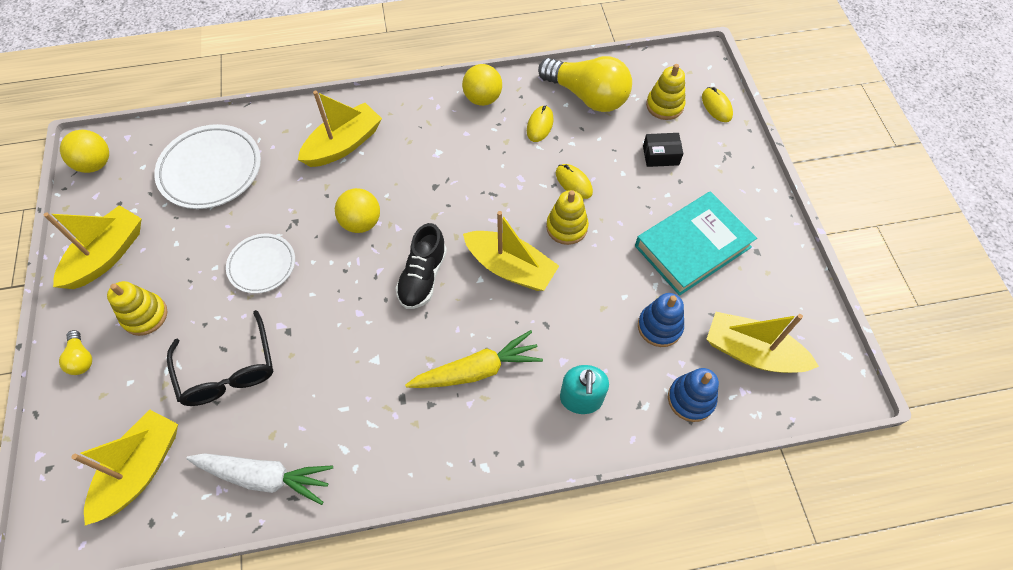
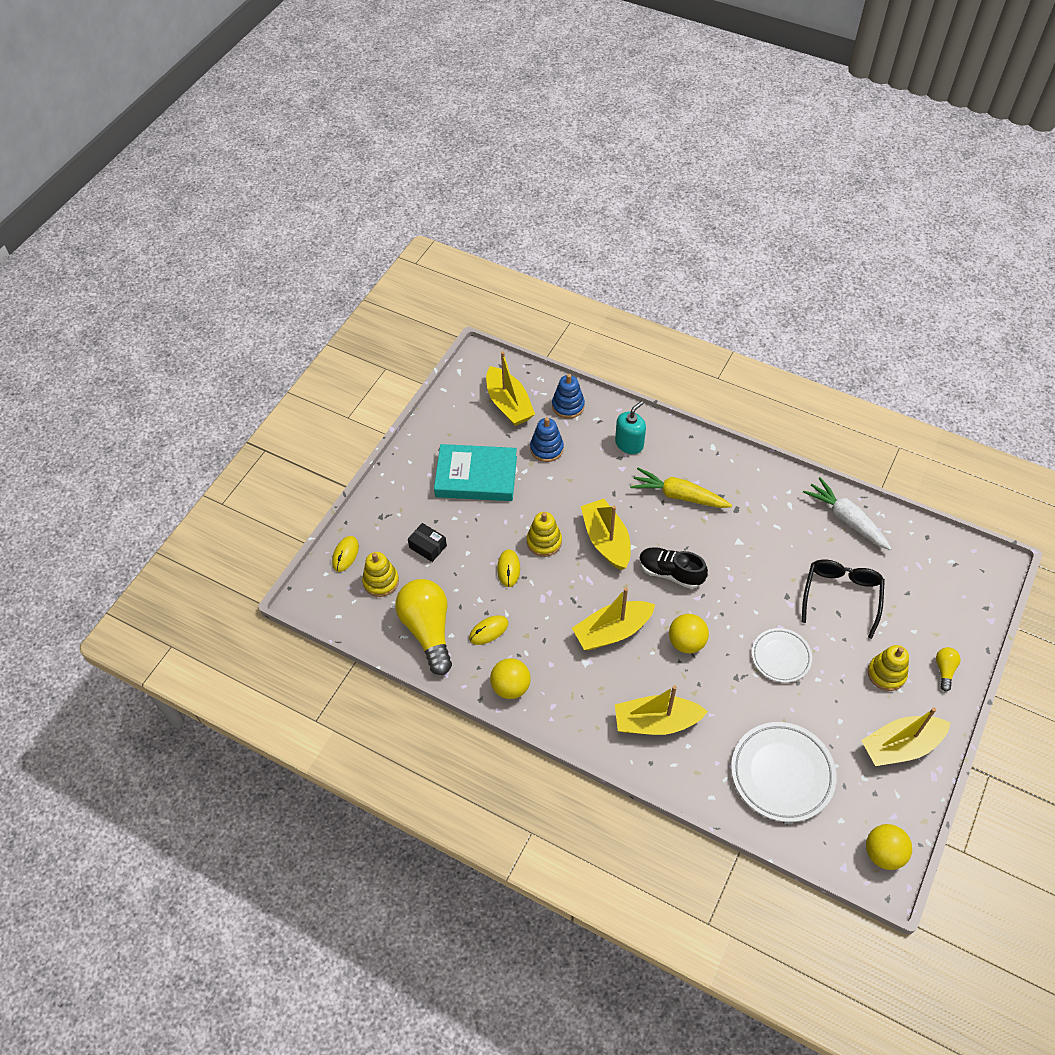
camera: 140 degrees left, 5 degrees down
yellow boat [72,409,178,525] -> yellow boat moved to [572,588,655,650]
black shoe [396,223,447,309] -> black shoe turned 120 degrees counterclockwise [639,547,708,589]

